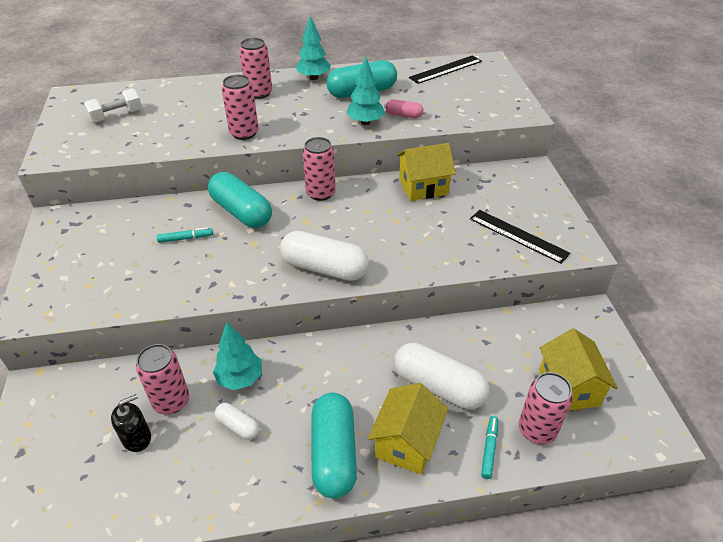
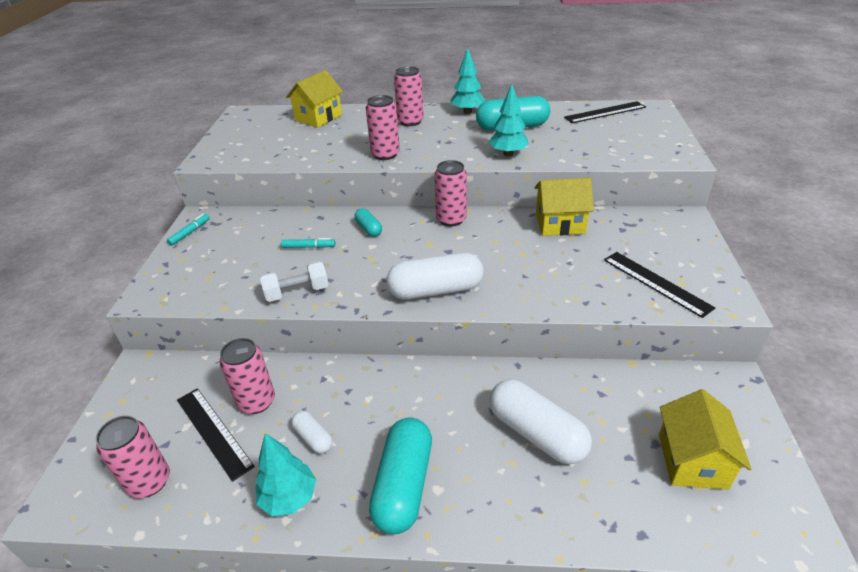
camera: 15 degrees right, 5 degrees down
white dumbbell [84,88,142,123] -> white dumbbell moved to [260,261,329,302]
black soap dispenser [111,394,151,452] -> black ruler [177,388,255,482]
turquoise capsule [208,172,272,228] -> turquoise capsule [354,208,382,237], size x0.50
turquoise tree [213,322,262,390] -> turquoise tree moved to [255,433,316,516]
white capsule [280,231,369,281] -> white capsule turned 45 degrees counterclockwise [387,253,484,300]
yellow house [368,383,448,475] -> yellow house moved to [286,70,343,127]
pink capsule [385,99,423,118] -> none
turquoise marker [481,416,498,479] -> turquoise marker moved to [167,214,210,246]
pink can [519,372,573,444] -> pink can moved to [96,416,170,498]

